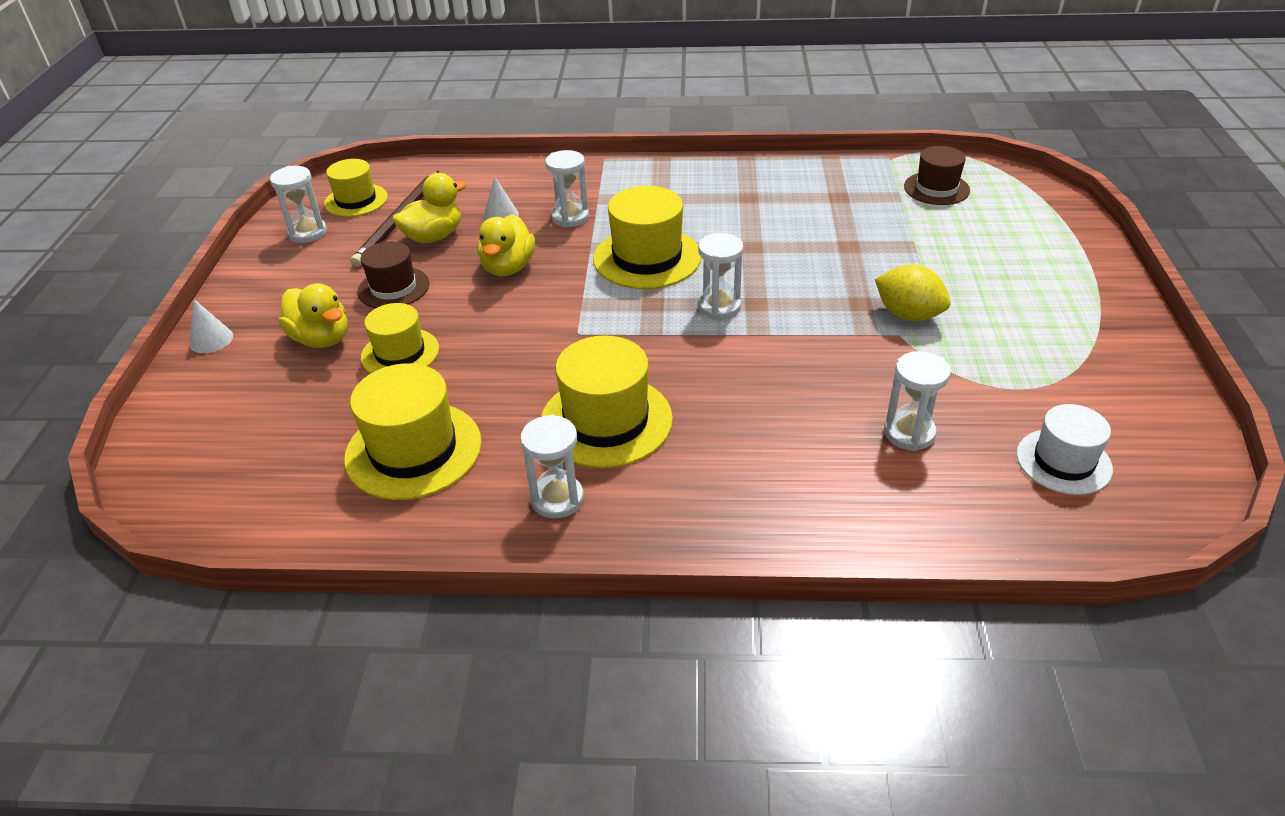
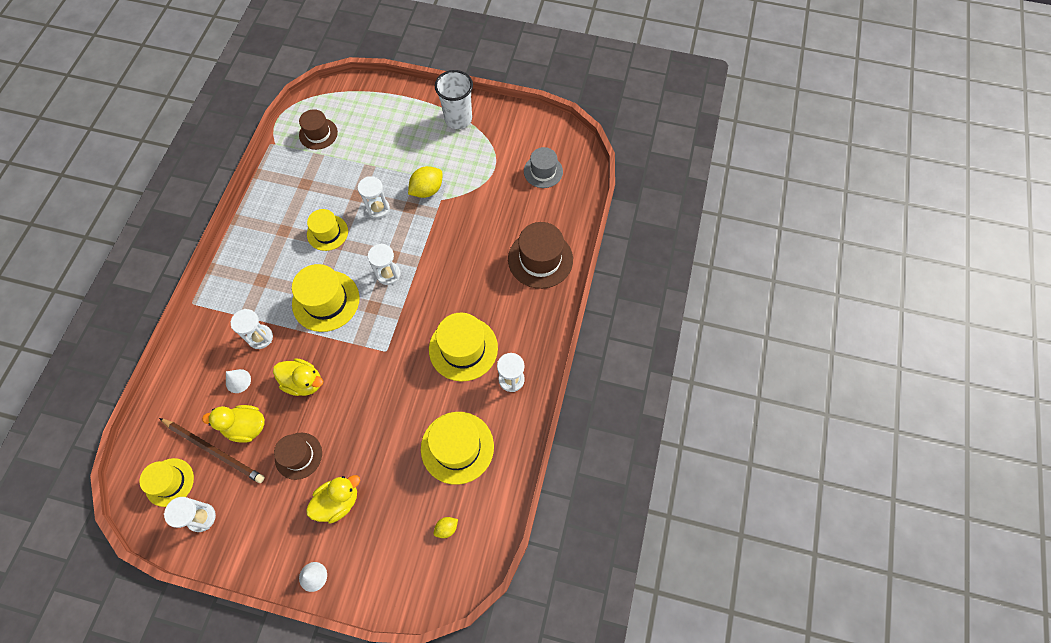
camera: 80 degrees left, 25 degrees up
yellow hat [361,303,439,373] -> yellow hat moved to [307,209,348,251]
yellow duck [392,173,467,243] -> yellow duck turned 60 degrees counterclockwise [202,405,265,443]
white hourglass [884,351,951,451] -> white hourglass moved to [358,176,390,219]
white hat [1016,404,1113,495] -> grey hat [524,147,563,188]
none -> yellow lemon [434,517,458,538]
none -> white cup [435,70,473,129]
none -> brown hat [508,222,573,289]

